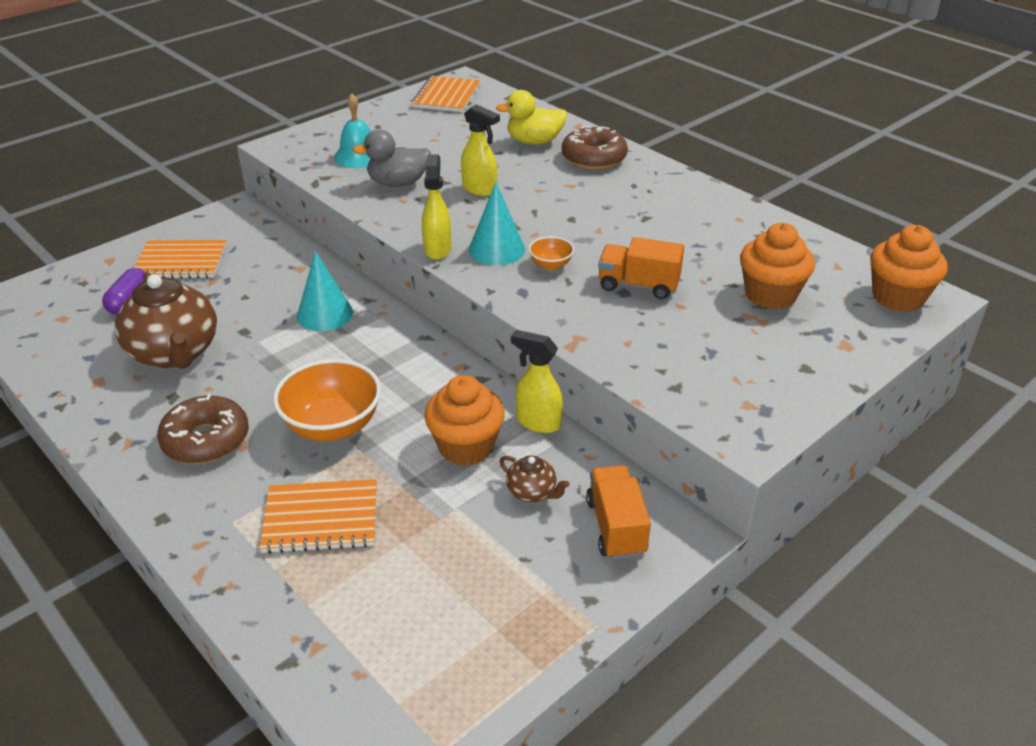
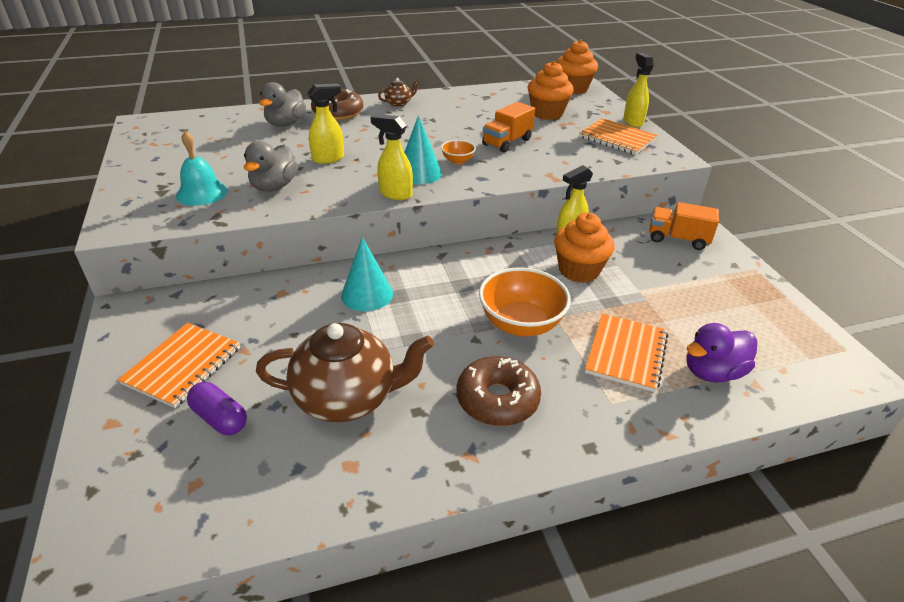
camera: 65 degrees left, 0 degrees up
orange notebook [412,76,480,112] -> orange notebook moved to [579,118,658,155]
yellow duck [496,90,567,144] -> grey duck [259,82,306,127]
brown teapot [500,456,569,502] -> brown teapot moved to [378,78,420,107]
none -> yellow spray bottle [623,53,654,128]
none -> purple duck [687,323,758,383]

